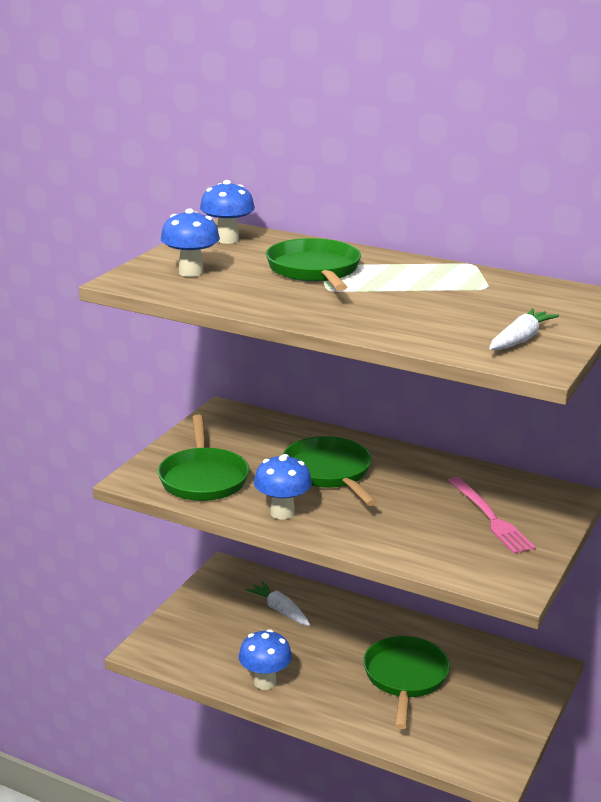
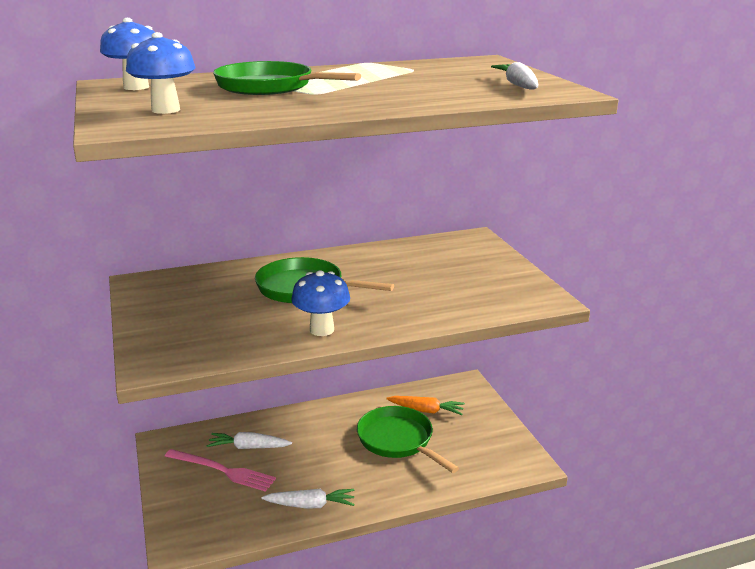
camera: 45 degrees left, 0 degrees up
green pan [158,415,249,501] -> none
blue mushroom [239,629,292,690] -> white carrot [261,489,354,509]
pink fork [448,477,536,554] -> pink fork moved to [165,449,276,492]
none -> orange carrot [386,396,465,415]

